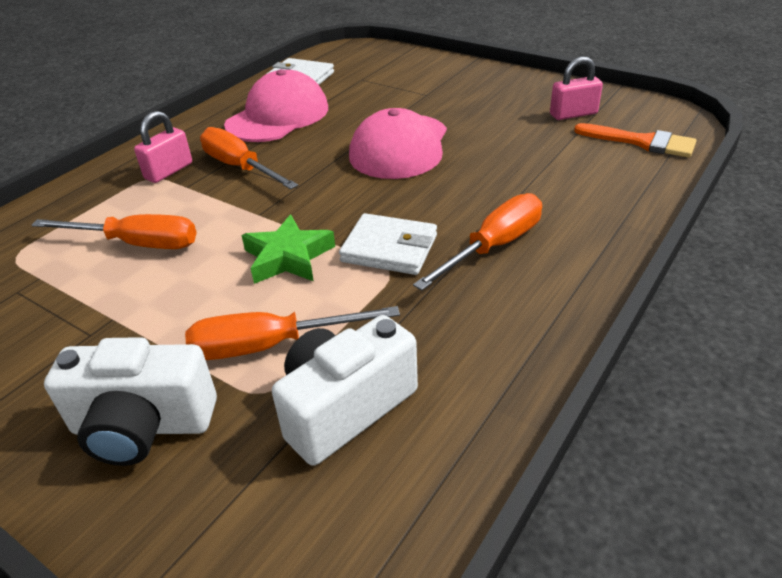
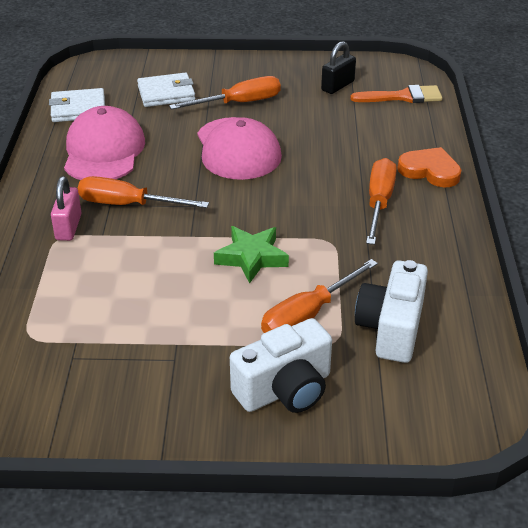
camera: 35 degrees left, 0 degrees up
orange screwdriver [32,214,197,249] -> orange screwdriver moved to [169,76,281,110]
white wallet [339,213,437,275] -> white wallet moved to [137,72,195,107]
pink padlock [550,56,603,120] -> black padlock [321,41,356,94]
none -> orange heart [397,147,461,187]

